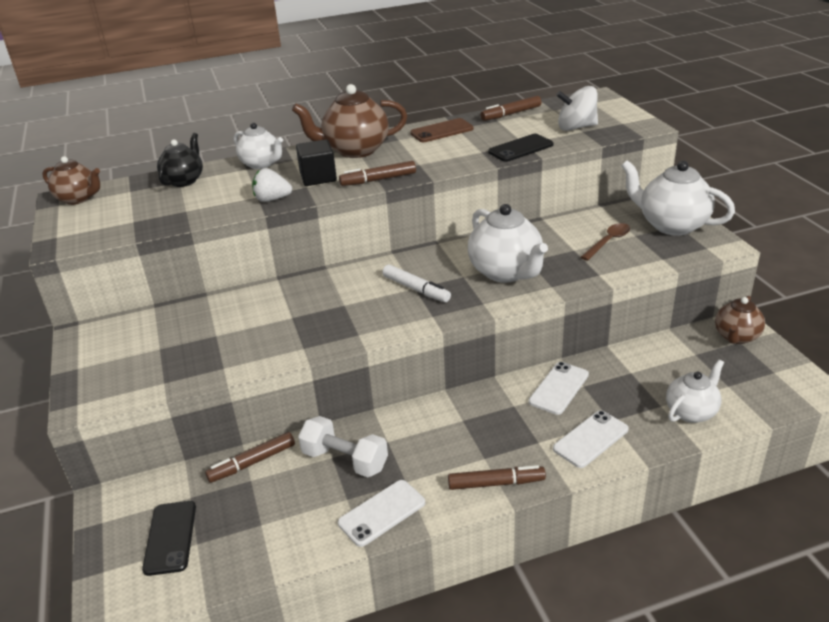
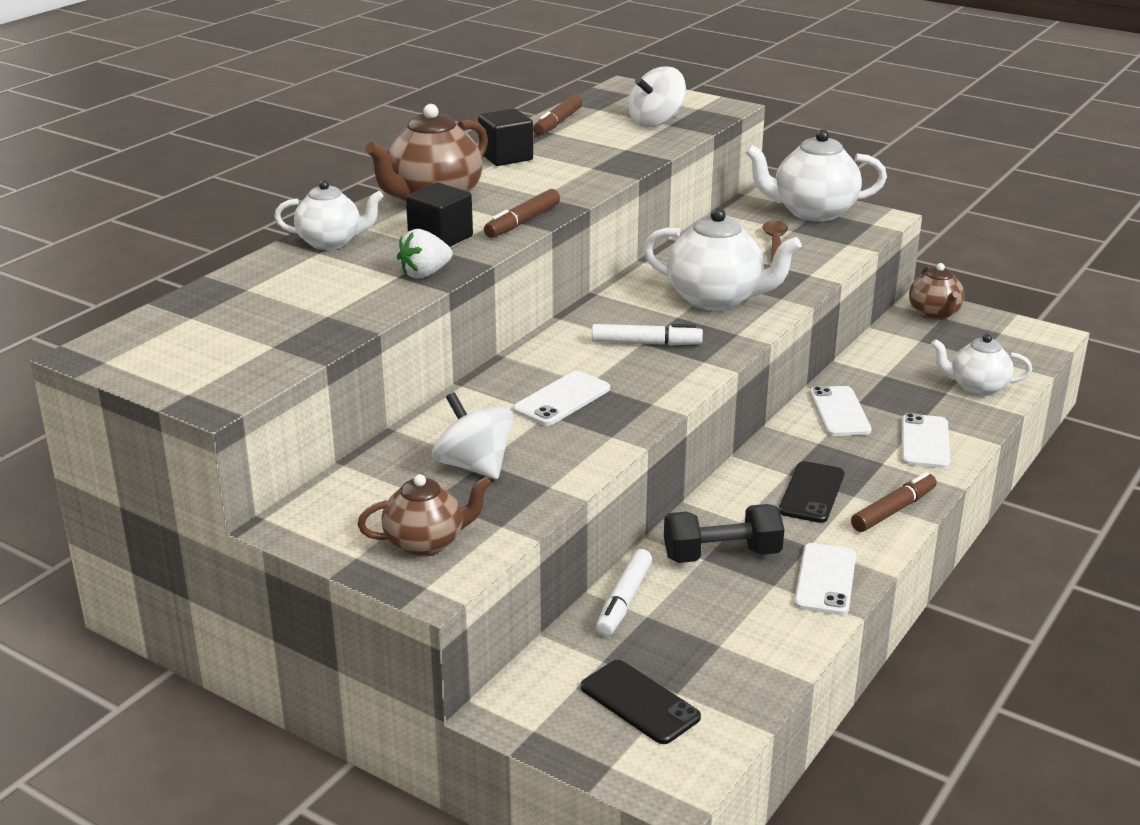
camera: 40 degrees left, 5 degrees down
brown teapot [42,156,100,205] -> brown teapot moved to [358,474,491,557]
black teapot [157,133,203,187] -> none
brown marker [205,432,295,483] -> white marker [596,549,652,637]
white dumbbell [298,416,388,477] -> black dumbbell [664,504,784,563]
brown phone [410,118,474,142] -> black cube [478,108,533,166]
black phone [488,134,554,162] -> black phone moved to [779,461,845,523]
white teapot [666,359,724,423] -> white teapot turned 90 degrees counterclockwise [931,334,1032,396]
none -> white spinning top [432,392,514,479]
none -> white phone [513,371,610,426]

